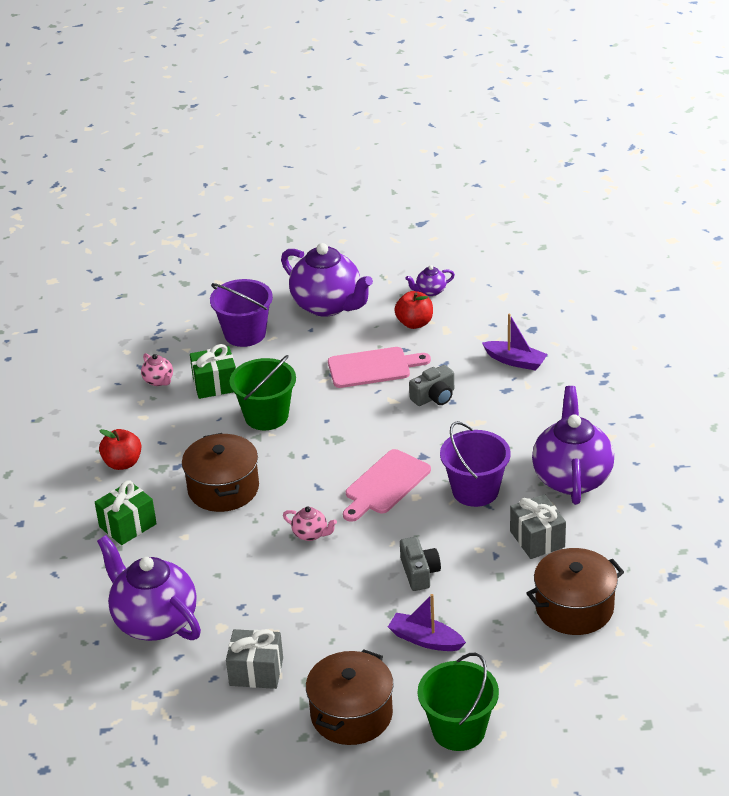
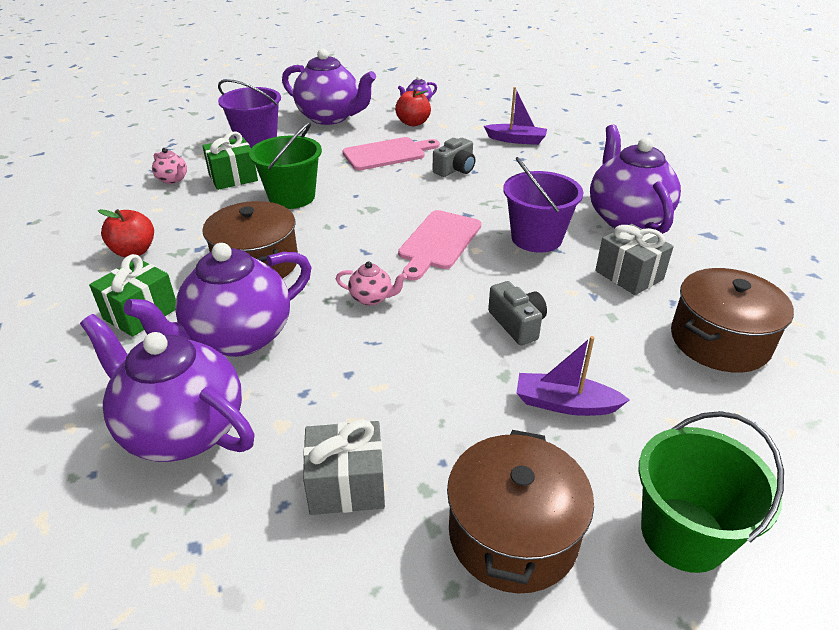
camera: 15 degrees left, 0 degrees up
none -> purple teapot [124,243,311,357]

